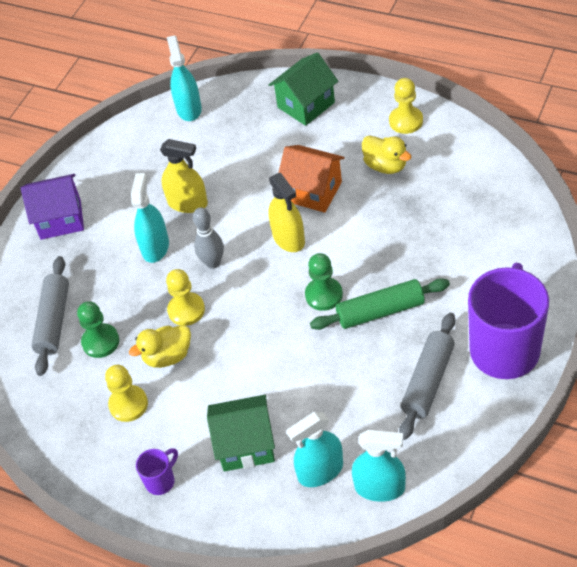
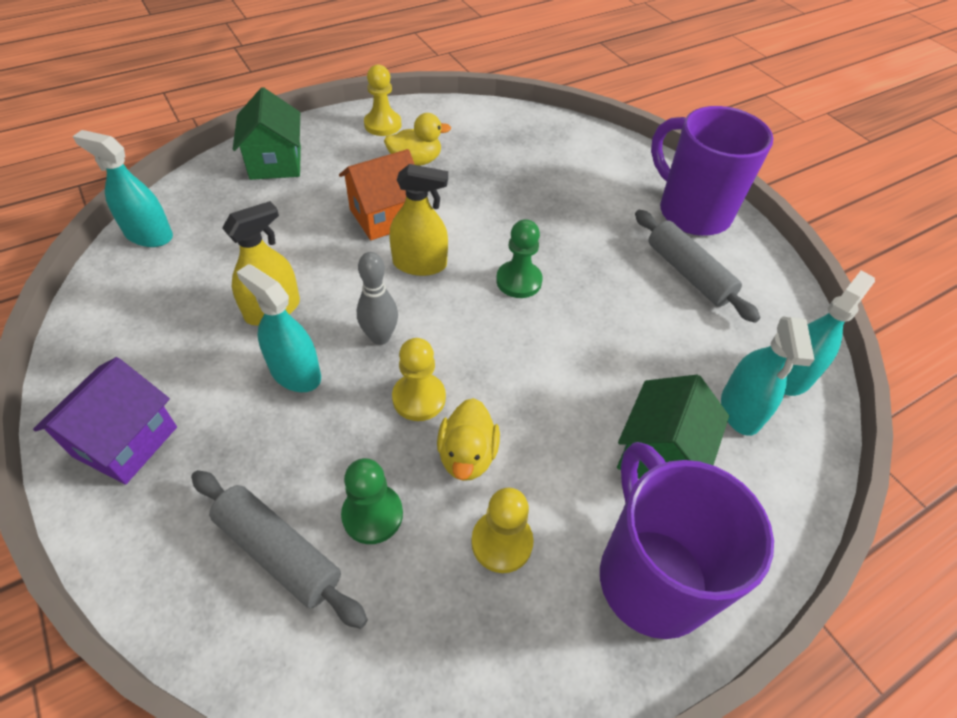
camera: 65 degrees left, 0 degrees up
purple mug [136,448,178,495] -> purple mug [600,442,774,639], size x2.38
green rolling pin [310,278,450,330] -> none

